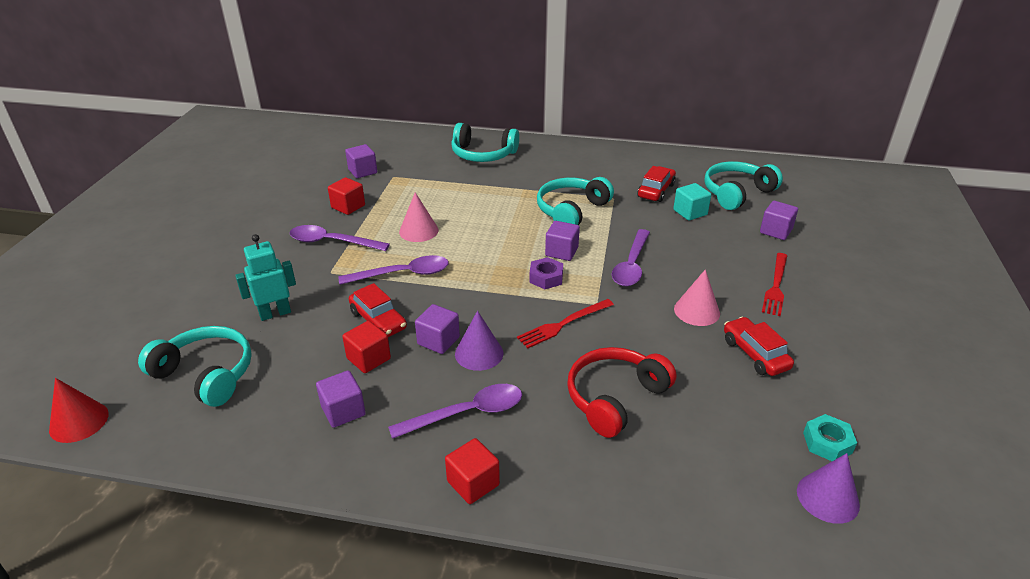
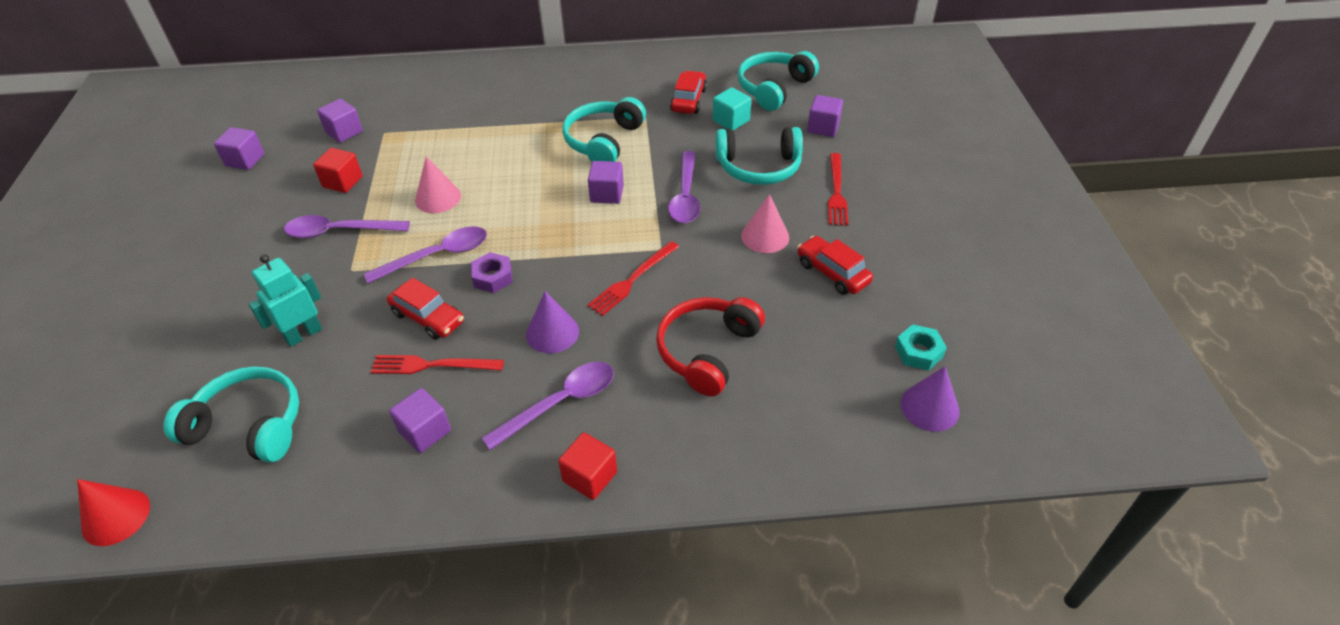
camera: 15 degrees left, 10 degrees up
red cube [342,321,391,373] -> red fork [371,355,504,374]
purple cube [415,304,460,354] -> purple cube moved to [214,127,264,170]
turquoise headphones [451,123,519,162] -> turquoise headphones moved to [715,127,803,185]
purple nut [529,257,563,289] -> purple nut moved to [471,252,513,293]

